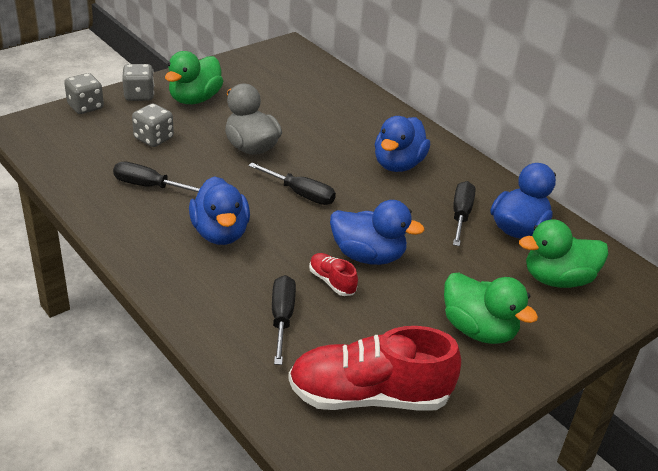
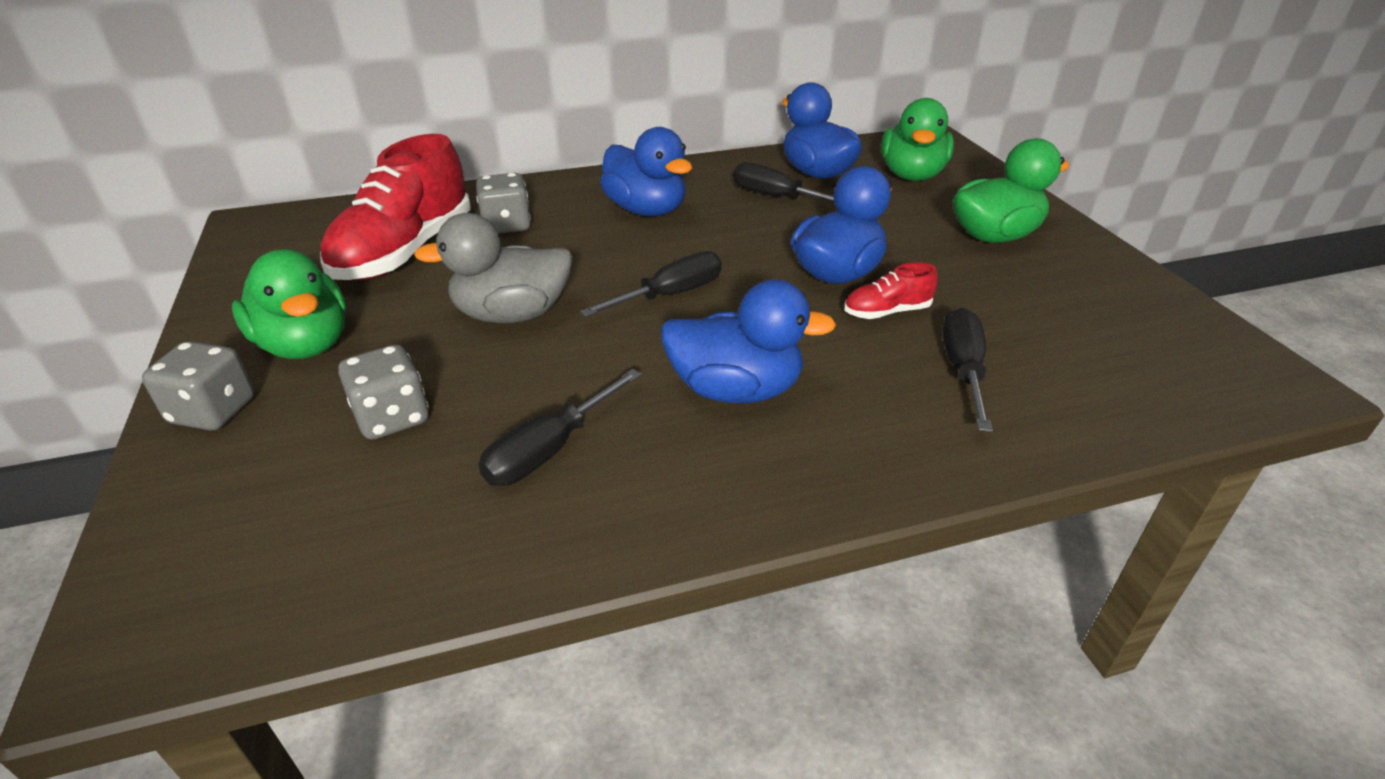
camera: 65 degrees left, 0 degrees up
grey dice [64,73,104,114] -> grey dice moved to [476,173,531,234]
black screwdriver [272,275,296,365] -> black screwdriver turned 75 degrees clockwise [942,308,993,432]
red shoe [288,326,461,411] -> red shoe moved to [320,134,471,280]

